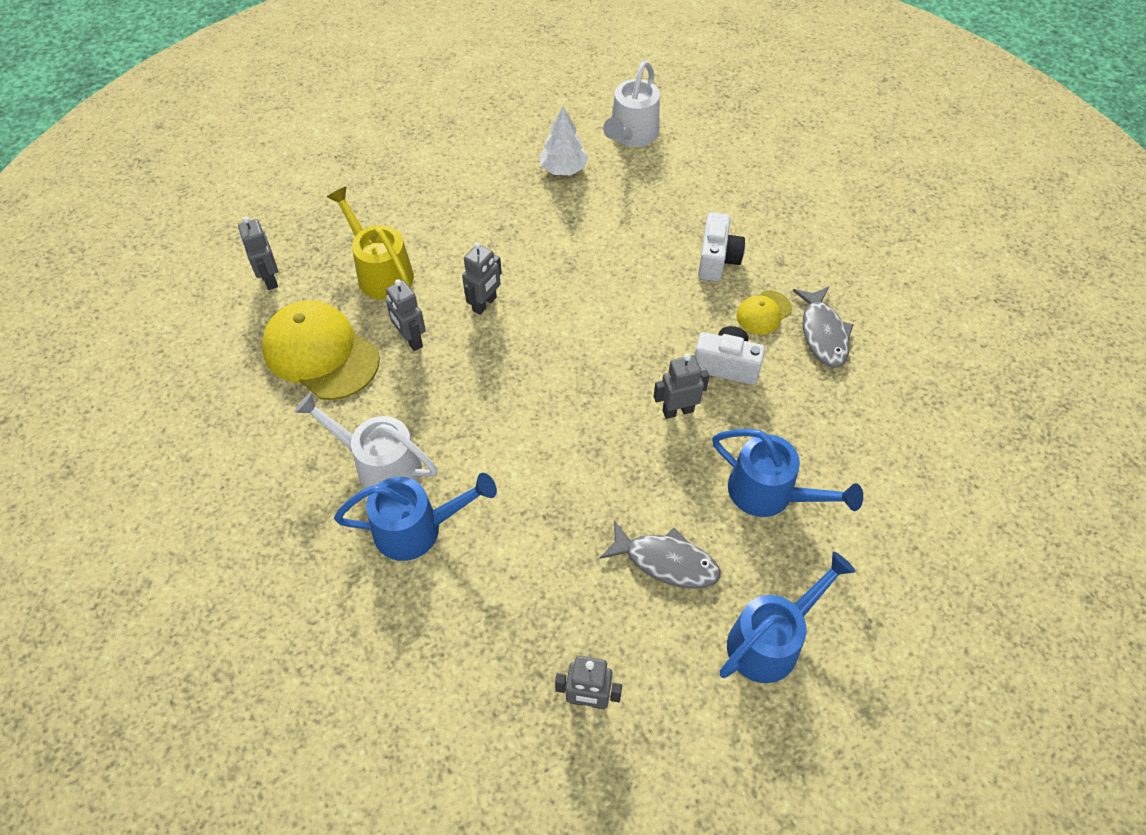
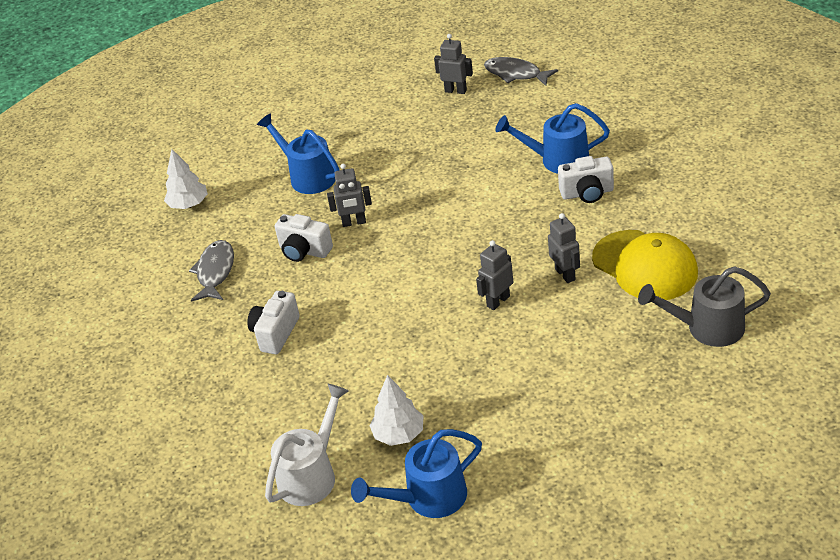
camera: 165 degrees left, 15 degrees down
grey robot [238,217,278,290] -> grey watering can [638,266,771,347]
white watering can [294,392,437,489] -> white camera [558,156,614,203]
yellow watering can [327,186,414,300] -> none
grey fish [600,520,721,589] -> grey fish moved to [484,57,558,86]
blue watering can [719,552,855,683] -> blue watering can moved to [351,429,482,518]
yellow cap [736,290,792,335] -> none
none -> white tree [164,149,208,209]

